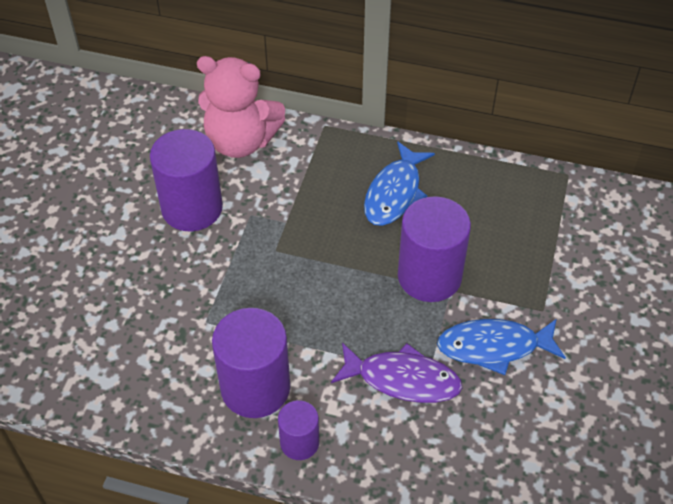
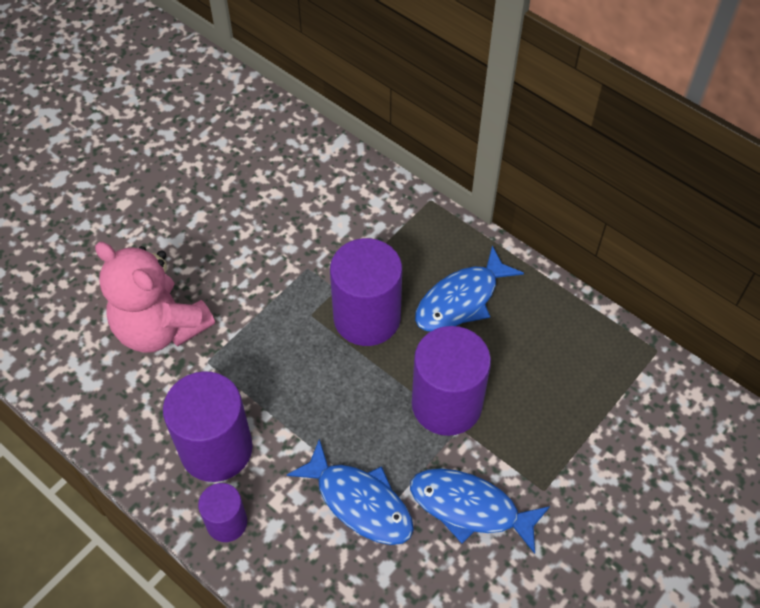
camera: 25 degrees right, 5 degrees up
purple cylinder [150,129,223,231] -> purple cylinder moved to [330,238,402,346]
pink teddy bear [197,56,285,158] -> pink teddy bear moved to [95,242,215,353]
purple fish [331,343,462,403] -> blue fish [287,439,414,545]

